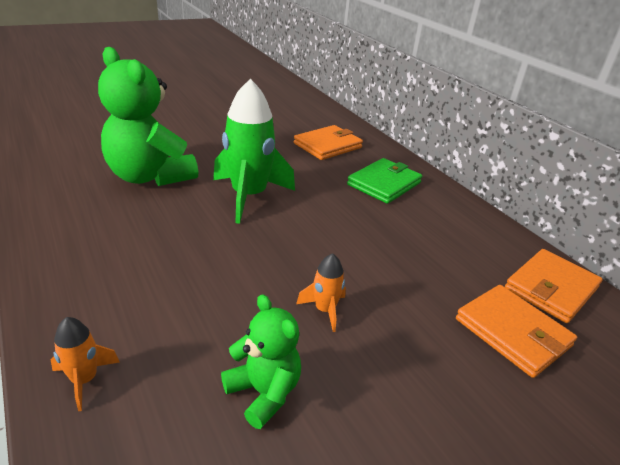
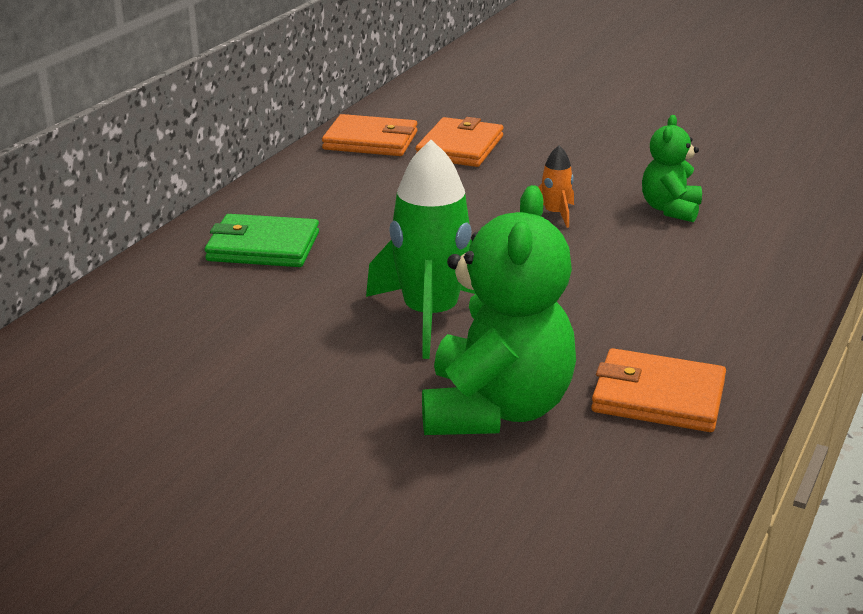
camera: 120 degrees left, 5 degrees down
orange rocket [51,317,120,411] -> none
orange wallet [294,125,363,160] -> orange wallet moved to [591,348,726,432]

